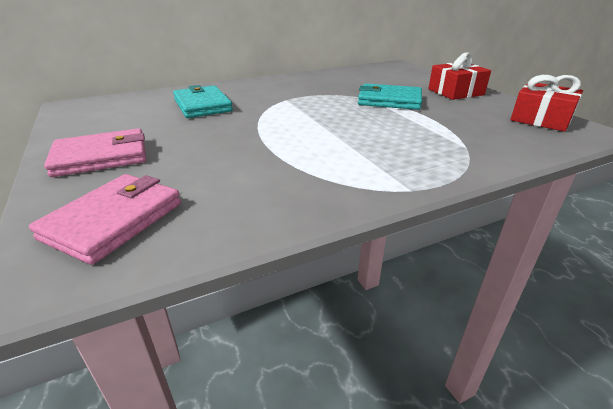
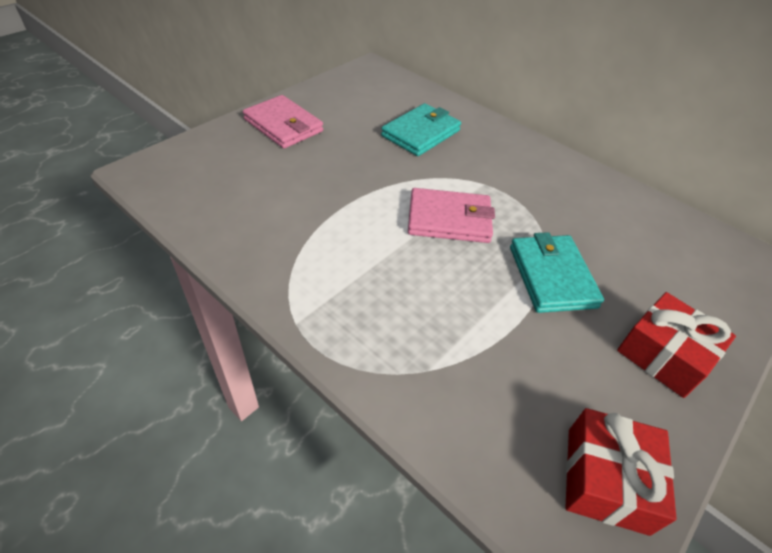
camera: 65 degrees right, 15 degrees up
pink wallet [29,174,181,265] -> pink wallet moved to [408,188,495,243]

